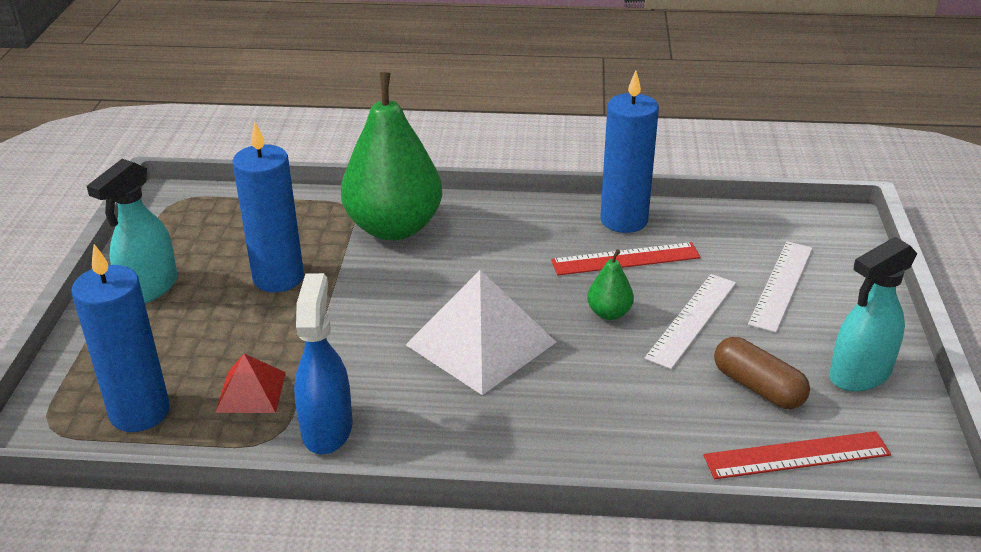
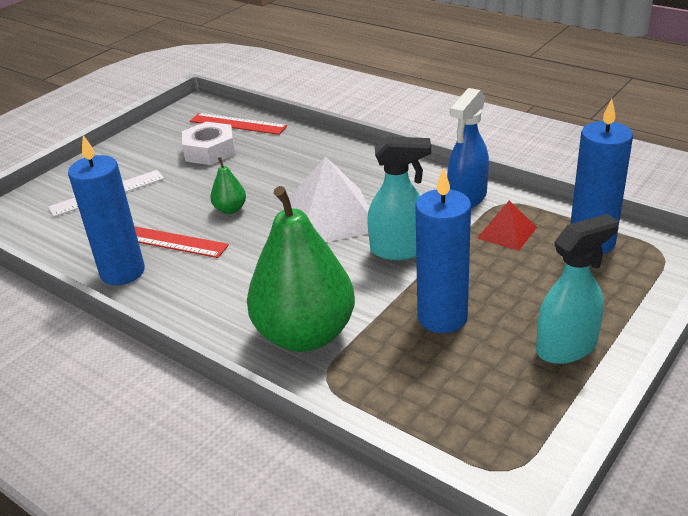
camera: 145 degrees left, 0 degrees up
white ruler [644,274,736,369] -> none
brown capsule [714,337,810,409] -> white nut [182,122,235,165]
turquoise spray bottle [829,237,917,392] -> turquoise spray bottle moved to [367,136,431,260]

